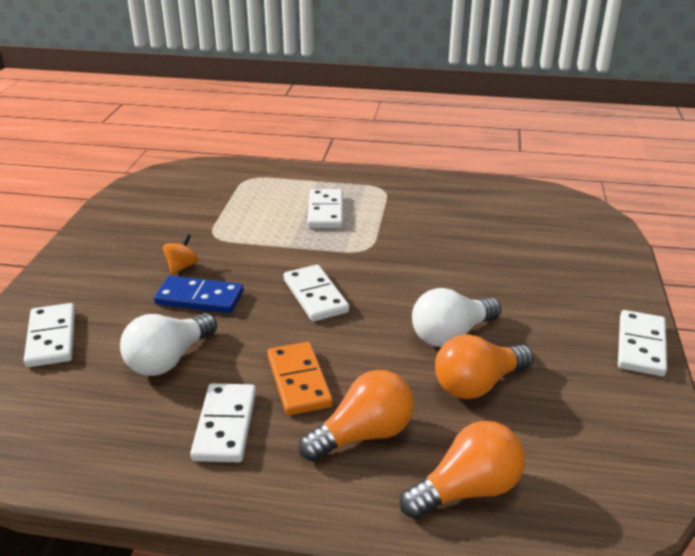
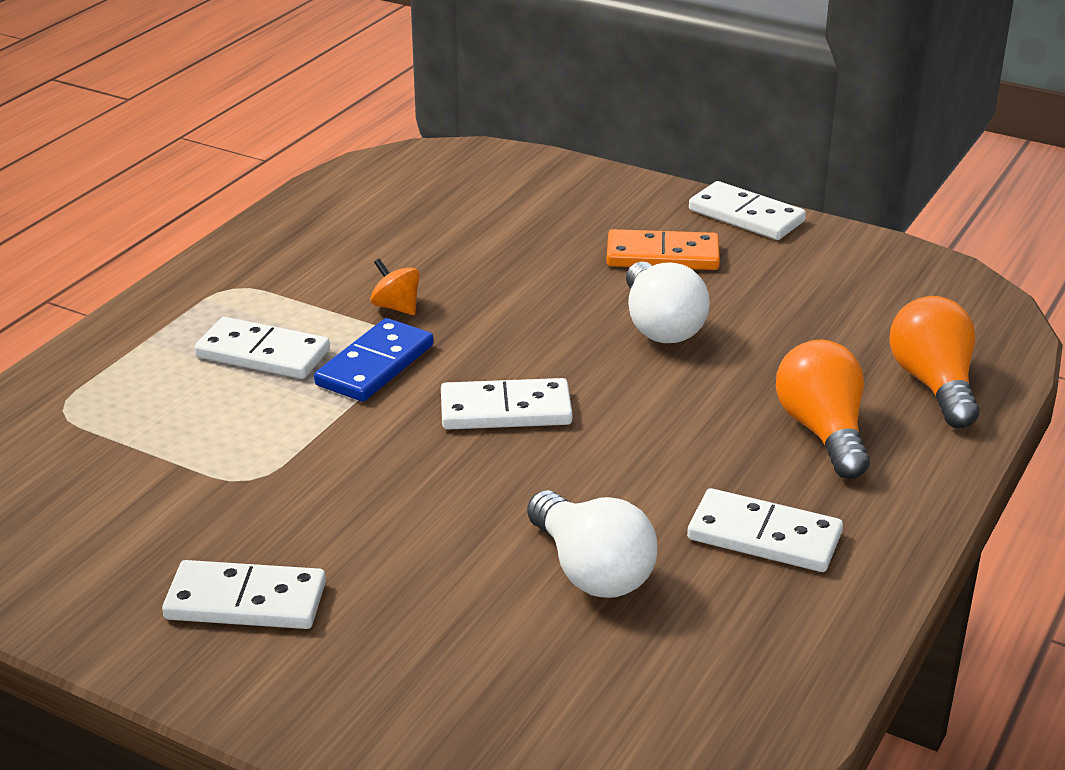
camera: 70 degrees left, 0 degrees up
white domino [24,303,75,367] -> white domino moved to [162,560,326,629]
blue domino [154,276,243,313] -> blue domino moved to [314,318,434,402]
orange spinning top [163,234,199,275] -> orange spinning top moved to [370,258,420,315]
orange domino [267,342,333,415] -> orange domino moved to [606,229,720,270]
orange light bulb [435,335,534,399] -> none

